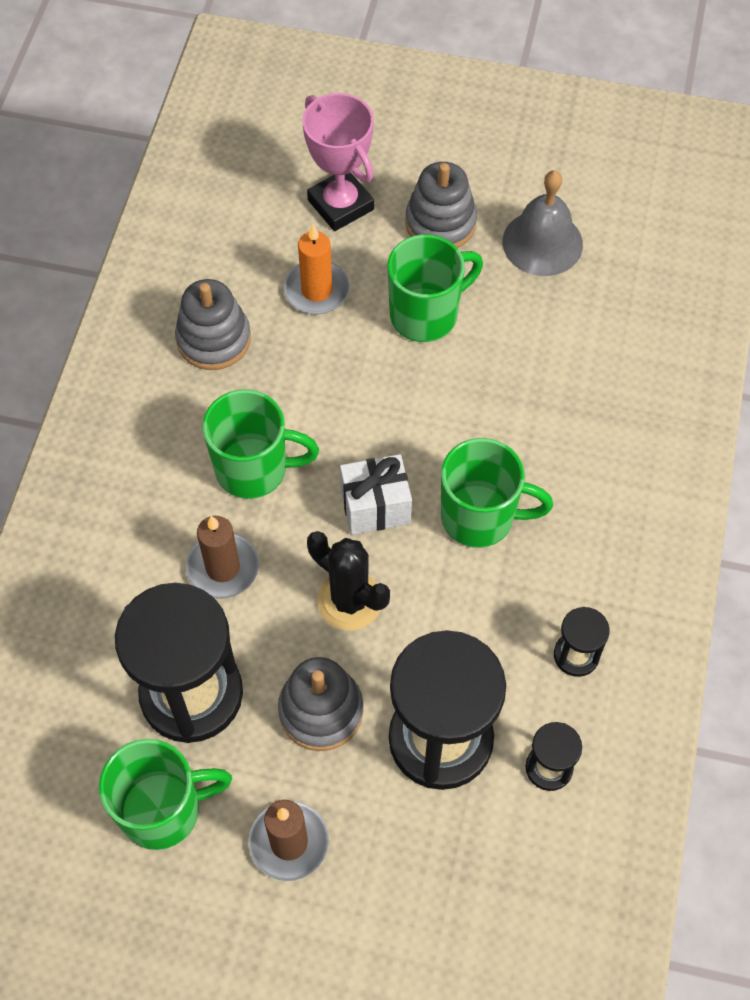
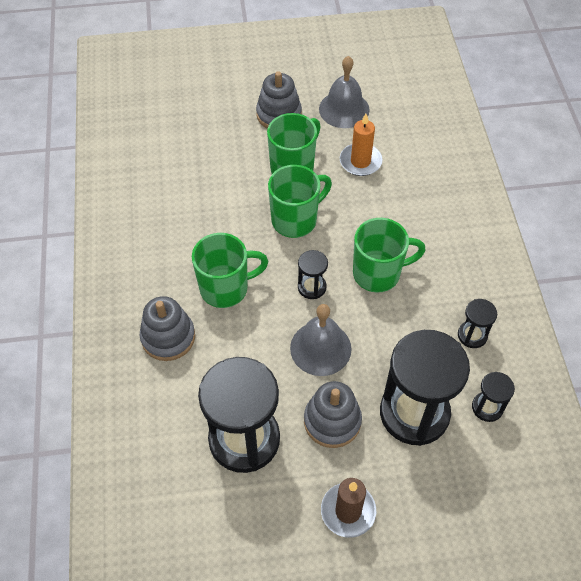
camera: 20 degrees left, 5 degrees down
green mug [99,739,232,850] -> green mug moved to [268,165,332,238]
grey stacking toy [175,279,251,370] -> grey stacking toy moved to [140,296,195,361]
brown candle [186,516,259,599] -> none
orange candle [284,225,350,314] -> orange candle moved to [340,114,383,176]
pink trophy [302,93,374,231] -> none
black cactus [307,531,390,630] -> grey bell [290,304,352,376]
white gift [340,454,412,535] -> black hourglass [298,250,328,299]

